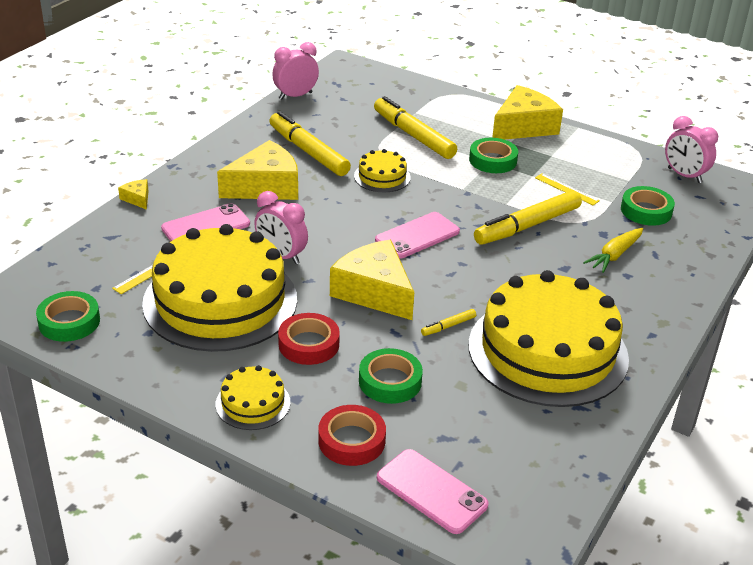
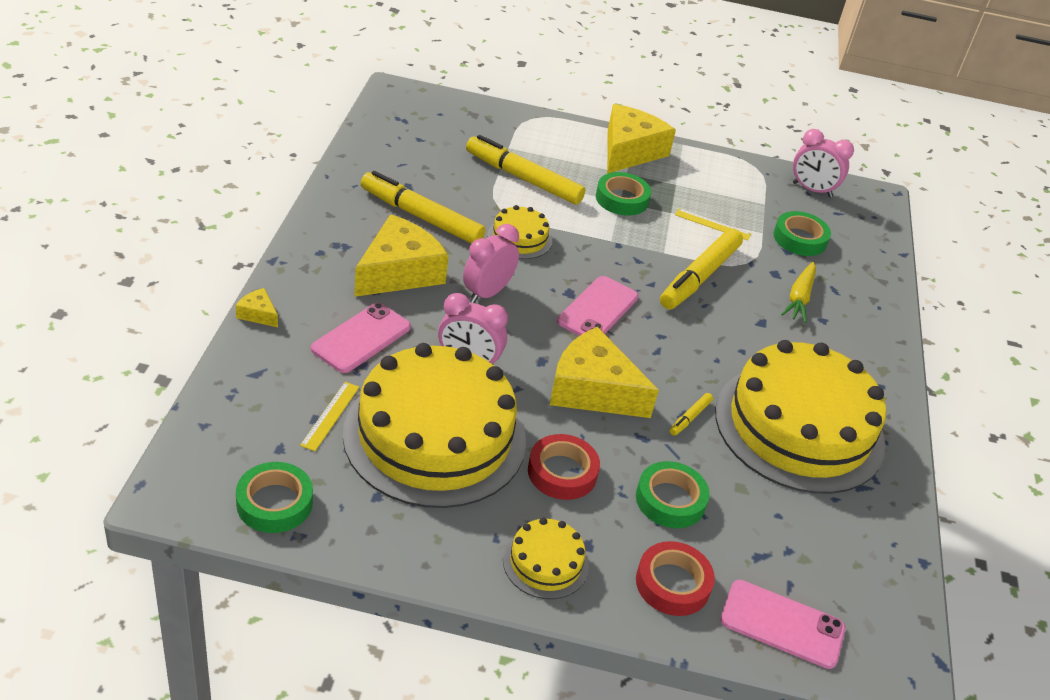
camera: 25 degrees left, 5 degrees up
pink clock [272,42,319,100] -> pink clock moved to [463,224,519,303]

